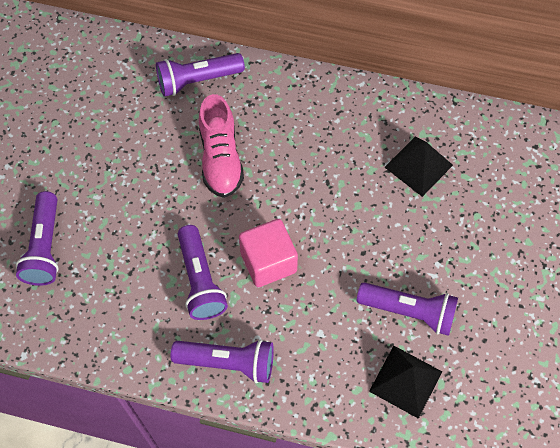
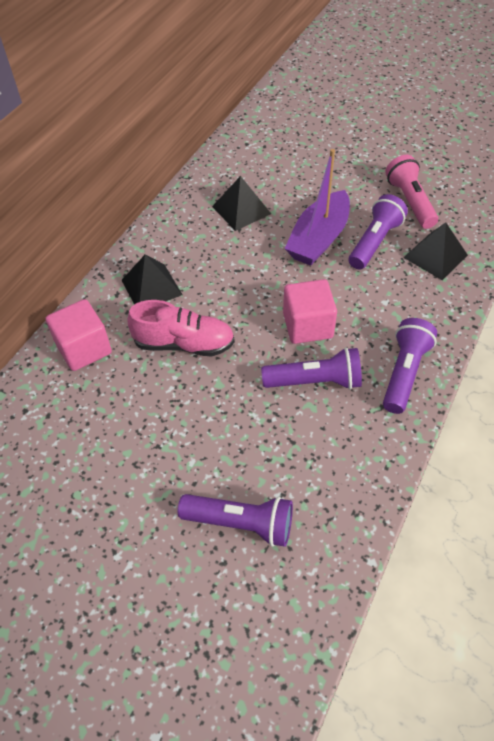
camera: 75 degrees left, 10 degrees down
purple flashlight [156,53,245,97] -> pink cube [46,299,112,371]
none -> black pyramid [121,254,183,304]
none -> purple boat [285,149,350,266]
none -> pink flashlight [386,155,438,229]

